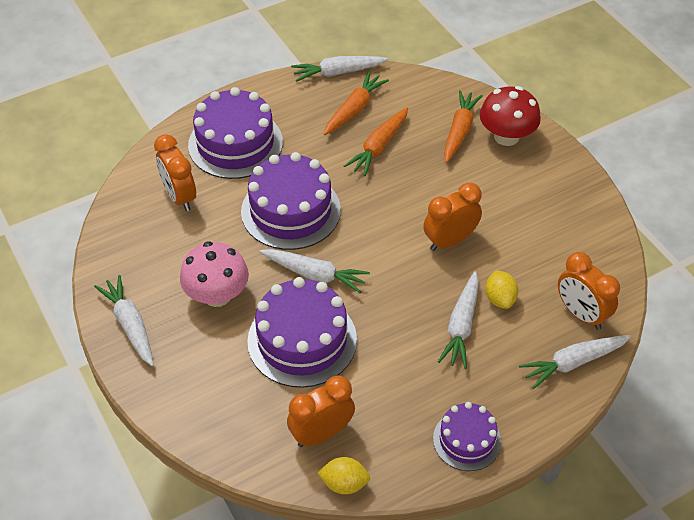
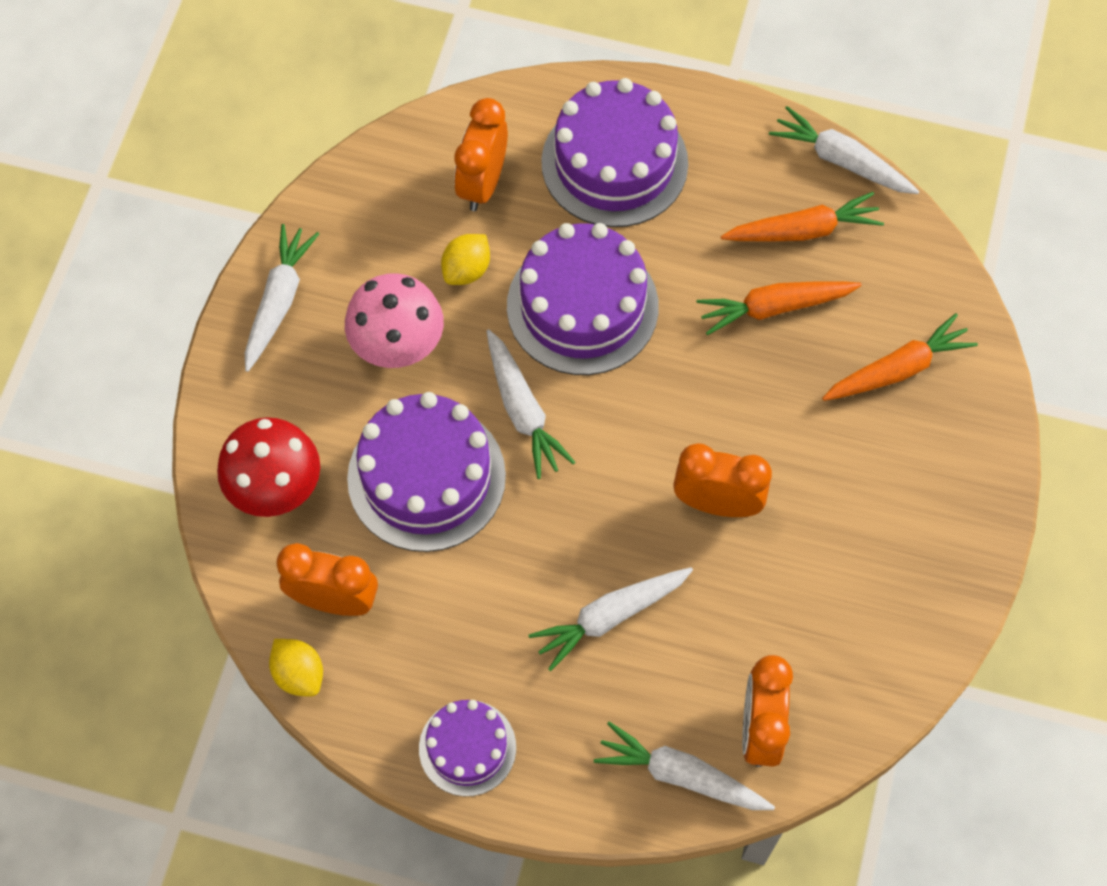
camera: 45 degrees right, 15 degrees up
red mushroom [480,86,541,146] -> red mushroom moved to [217,417,320,517]
yellow lemon [485,271,519,309] -> yellow lemon moved to [441,234,490,285]

